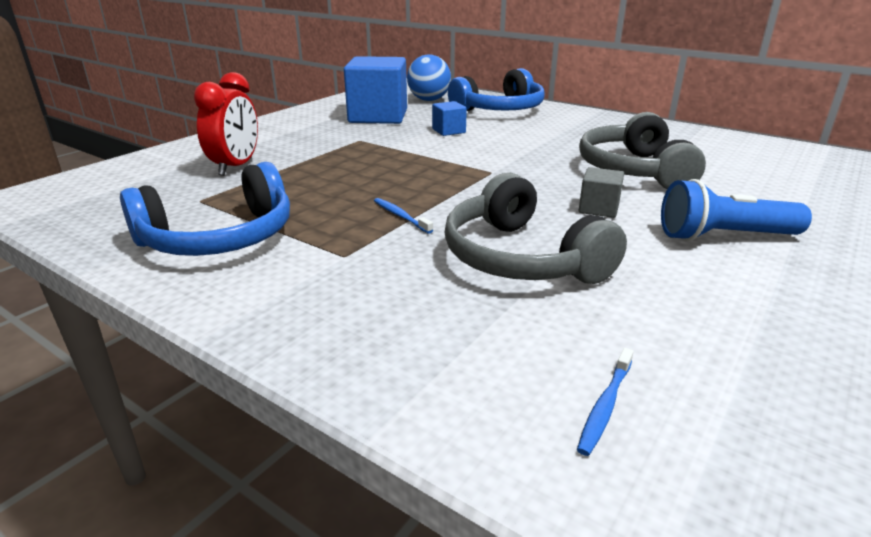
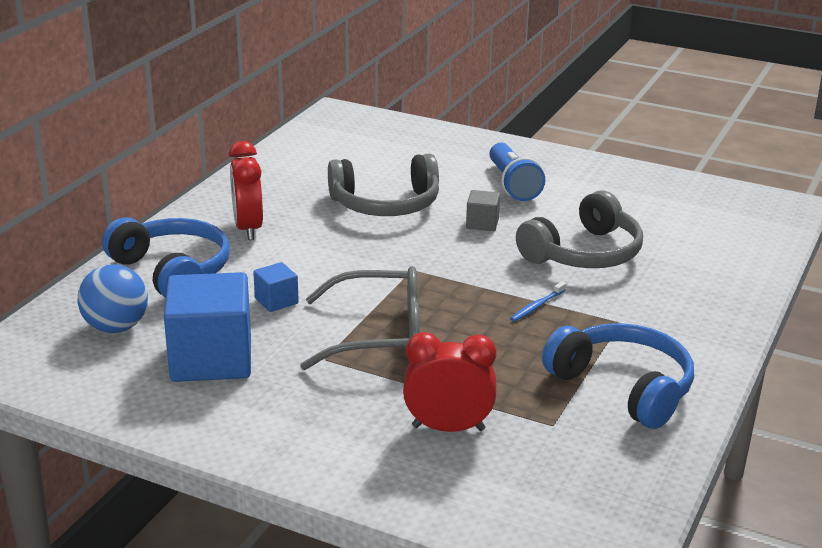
camera: 100 degrees left, 0 degrees up
blue toothbrush [577,348,634,456] -> none
none -> red clock [229,141,263,240]
none -> grey glasses [300,266,420,370]

